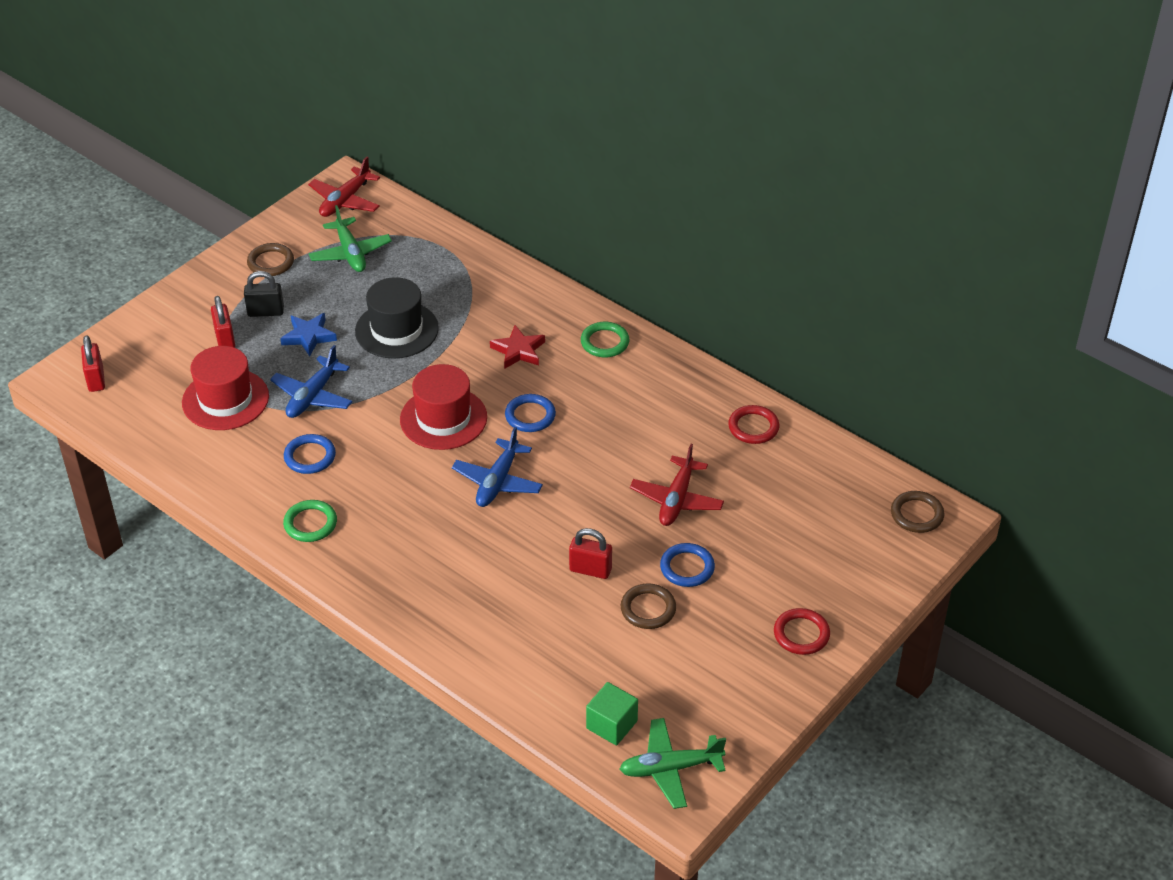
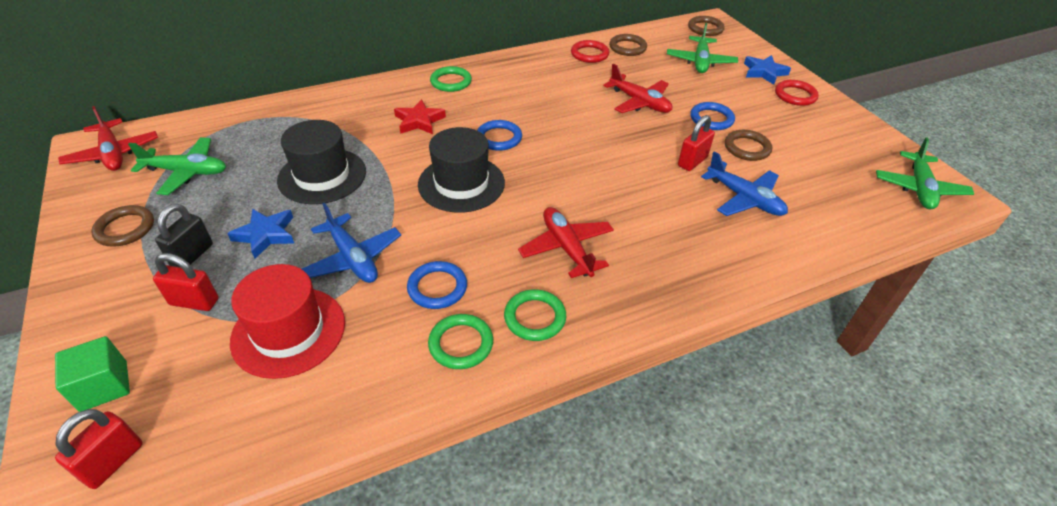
camera: 65 degrees left, 0 degrees up
red padlock [81,335,105,392] -> red padlock turned 75 degrees counterclockwise [55,409,143,489]
red hat [400,364,487,450] -> black hat [418,127,505,213]
blue plane [452,427,543,507] -> blue plane moved to [701,151,788,216]
green cube [586,682,638,745] -> green cube moved to [55,336,130,412]
none -> green ring [428,314,493,369]
none -> red plane [518,207,614,278]
none -> brown ring [609,34,647,56]
none -> green plane [667,23,738,73]
none -> blue star [744,55,791,85]

